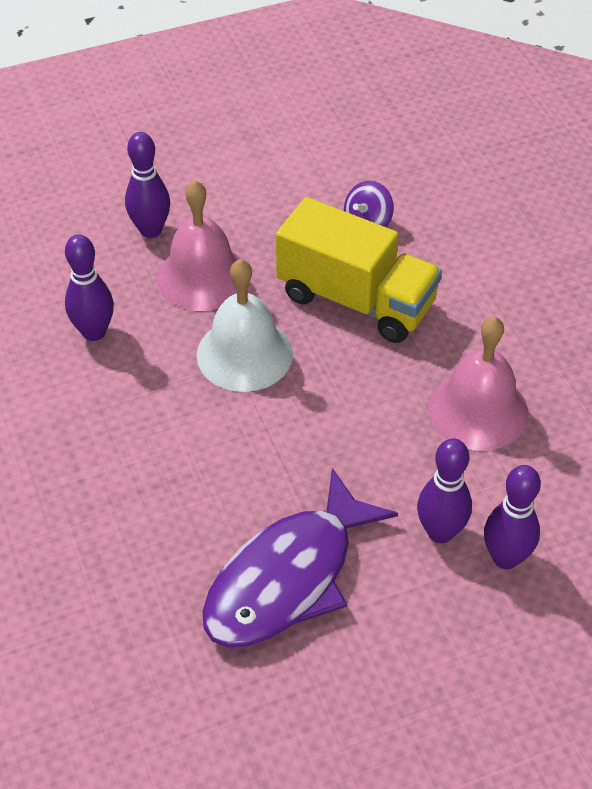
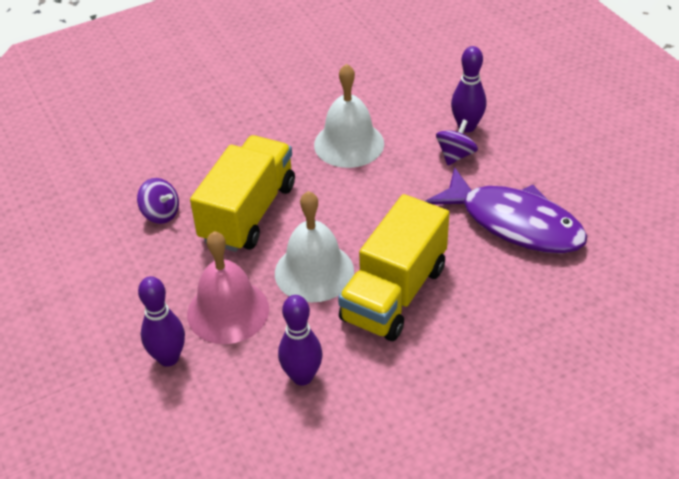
camera: 95 degrees left, 5 degrees down
purple bowling pin [417,438,472,543] -> purple spinning top [436,119,478,166]
pink bell [428,316,529,451] -> white bell [314,64,384,168]
none -> yellow truck [338,194,449,341]

